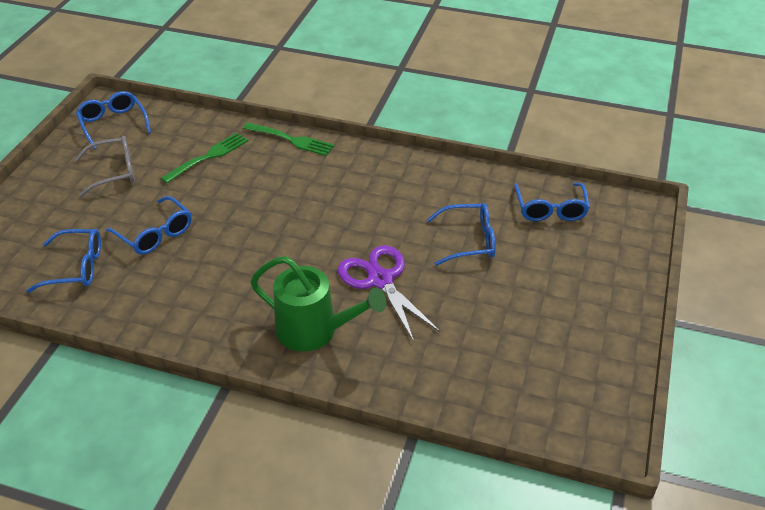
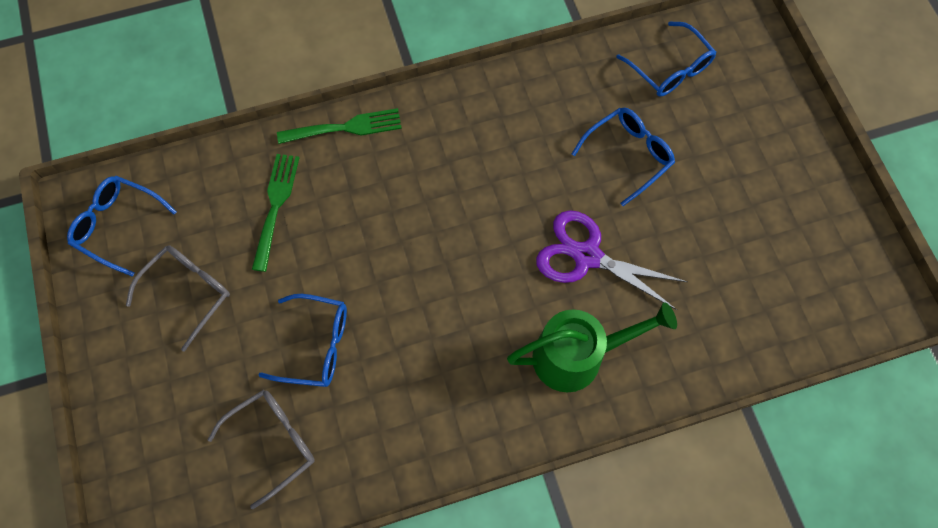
camera: 35 degrees left, 25 degrees up
blue glasses [26,229,101,293] -> grey glasses [208,389,315,509]

